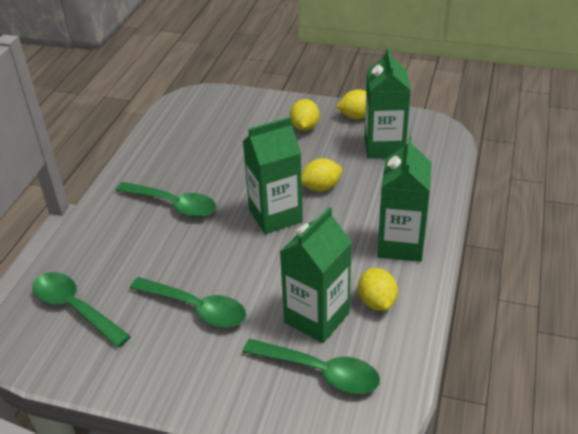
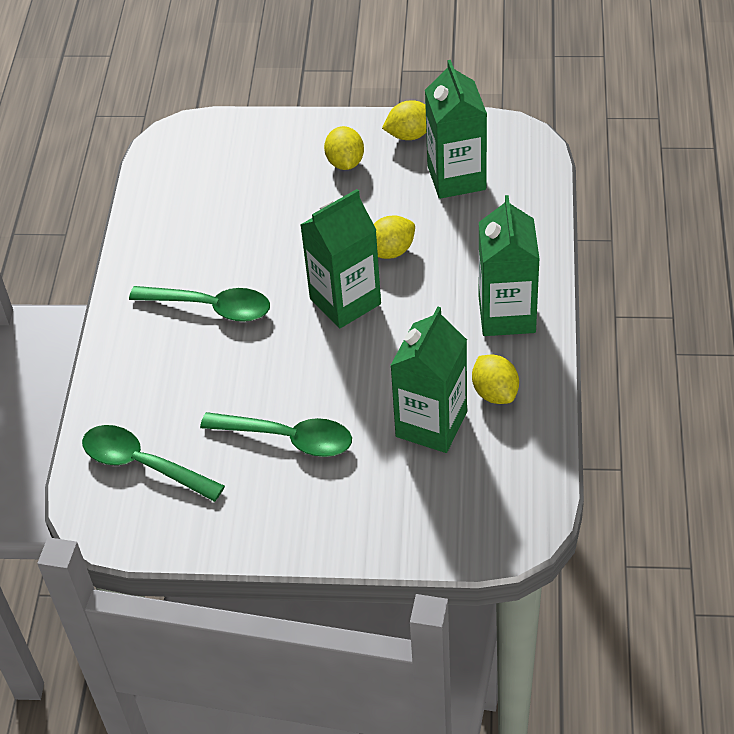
camera: 10 degrees left, 10 degrees up
green spoon [243,339,380,394] -> none

